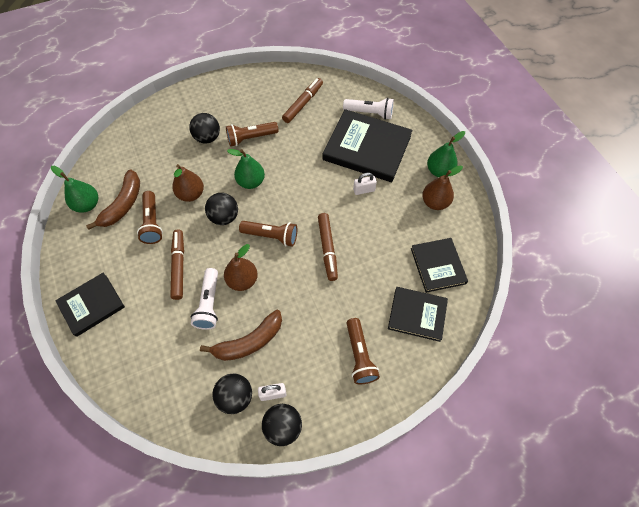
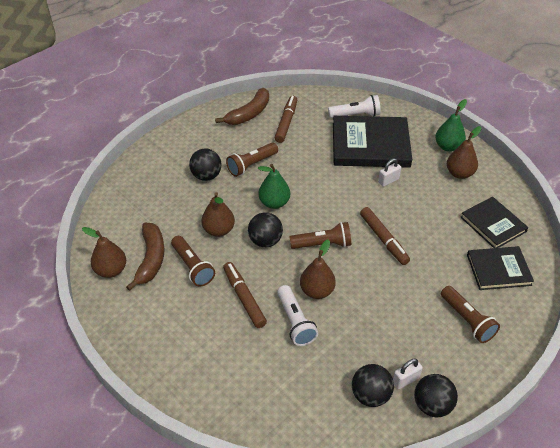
camera: 20 degrees left, 15 degrees down
green pear [51,166,98,213] -> brown pear [82,227,126,278]
black book [55,273,125,337] -> none
brown banana [200,310,282,361] -> brown banana moved to [215,88,269,125]

